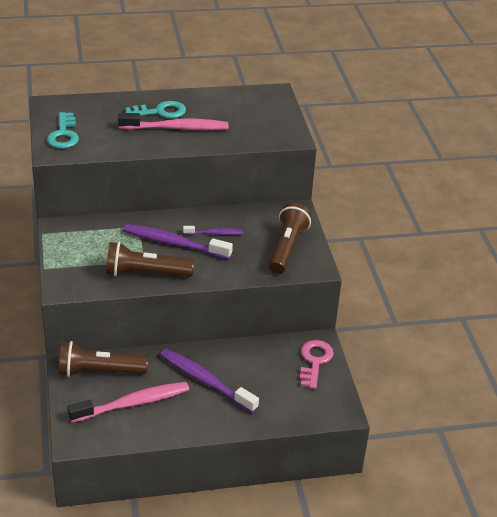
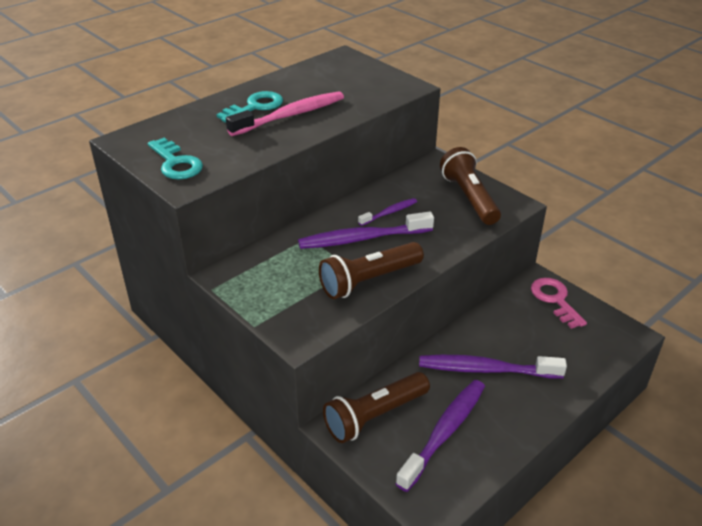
camera: 30 degrees left, 0 degrees up
pink toothbrush [67,382,189,423] -> purple toothbrush [395,380,485,492]

